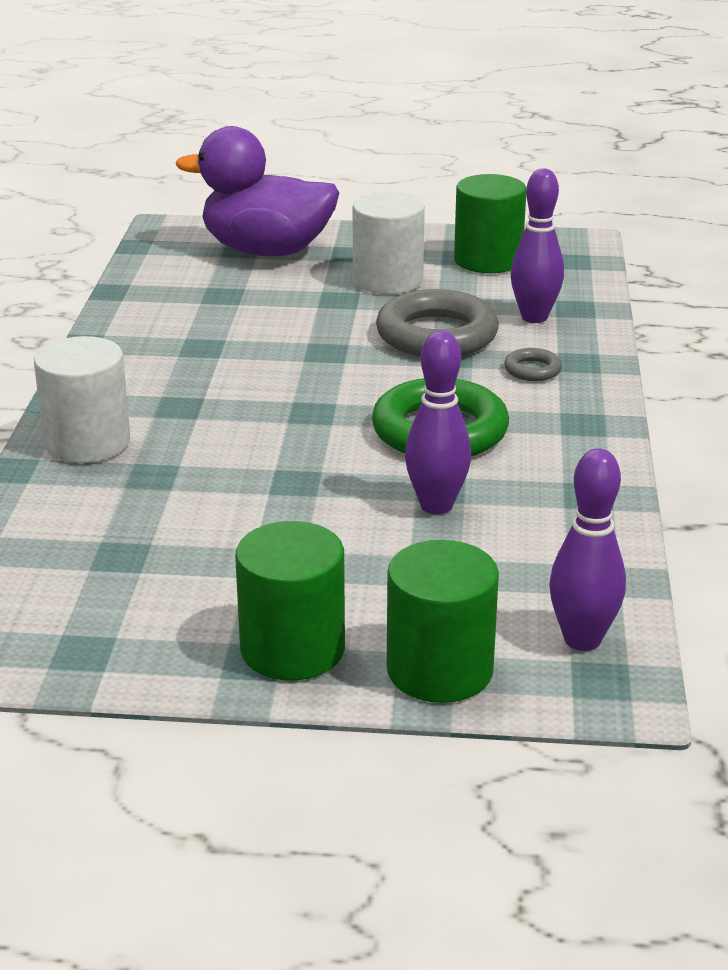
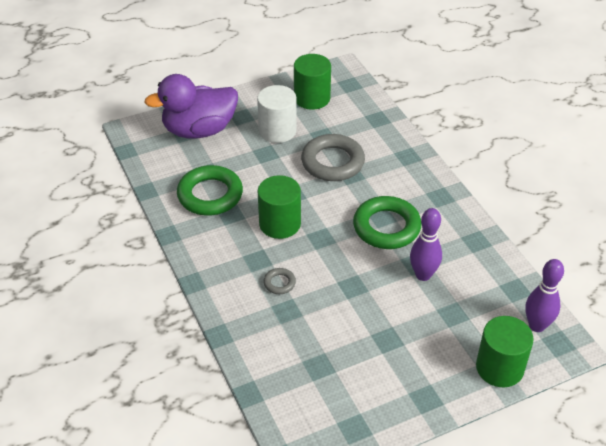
camera: 30 degrees left, 15 degrees up
white cylinder [34,336,130,463] -> none
green cylinder [235,521,345,680] -> green cylinder moved to [258,175,301,239]
grey ring [504,348,562,381] -> grey ring moved to [263,268,296,294]
purple bowling pin [510,168,564,323] -> none
none -> green ring [177,165,243,216]

